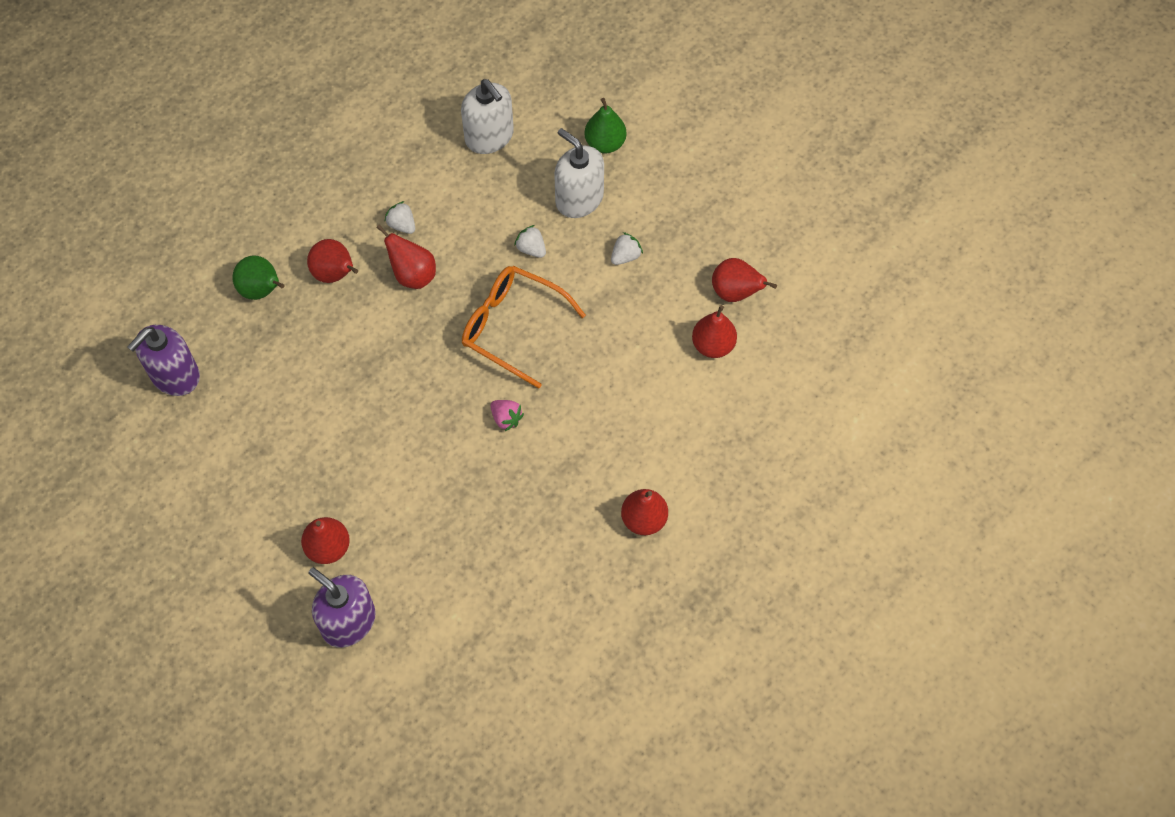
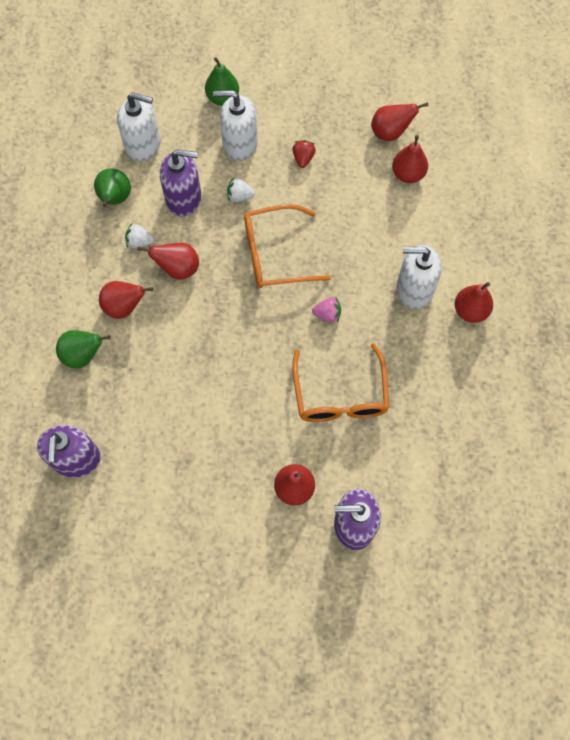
camera: 40 degrees left, 5 degrees up
white strawberry [611,232,643,265] -> red strawberry [292,140,316,168]
none -> green pear [94,168,131,207]
none -> purple soap dispenser [160,149,201,217]
none -> orange glasses [292,343,390,422]
none -> white soap dispenser [397,245,442,309]

